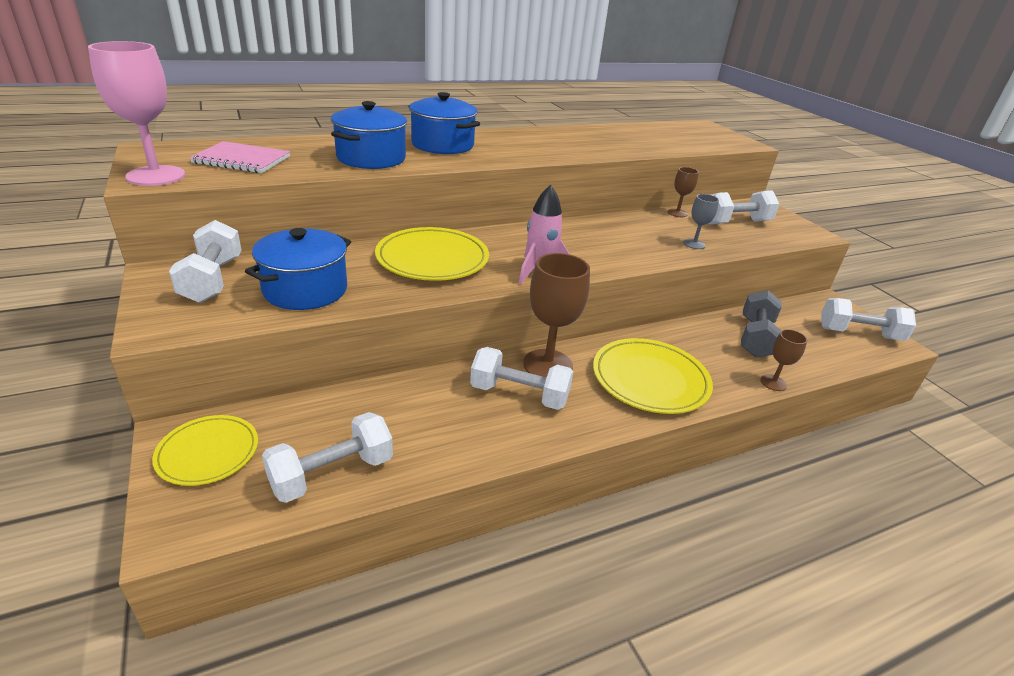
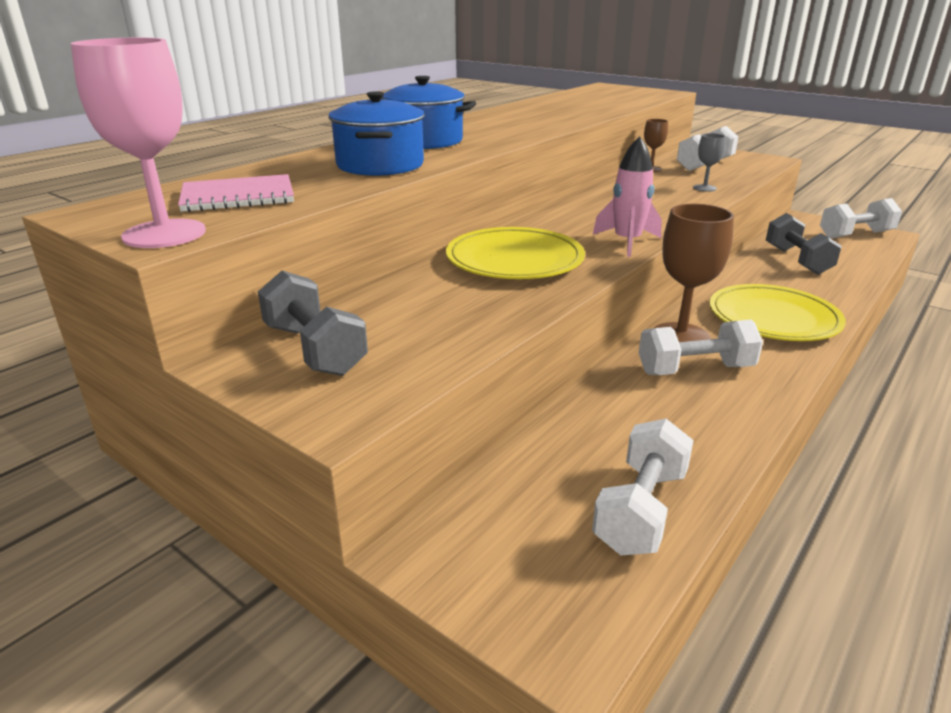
camera: 25 degrees left, 5 degrees down
yellow plate [152,415,258,486] -> none
white dumbbell [169,220,242,303] -> grey dumbbell [258,270,368,376]
blue pot [245,228,351,310] -> none
brown goblet [760,329,807,391] -> none

